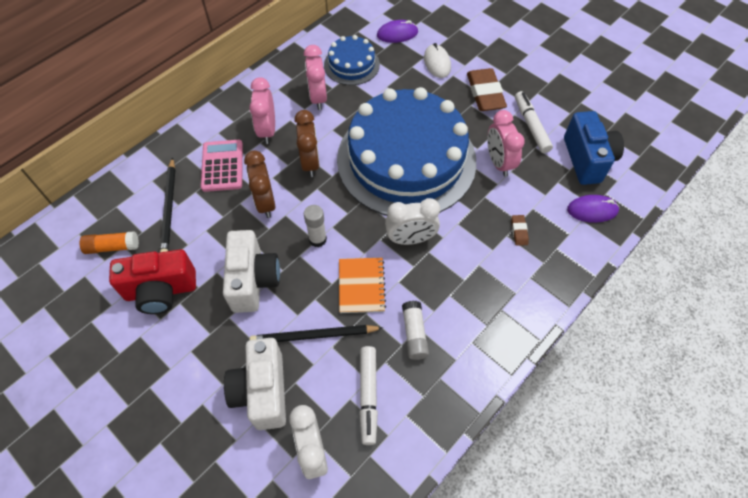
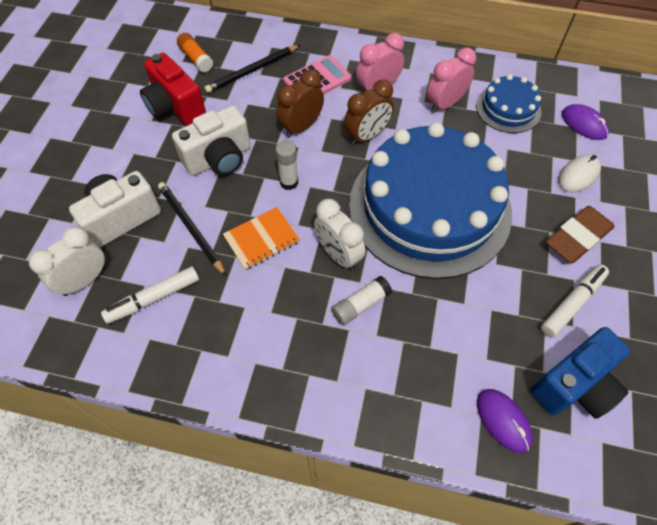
camera: 60 degrees right, 0 degrees up
white glue stick [402,301,429,360] -> white glue stick moved to [332,276,392,325]
pink clock [487,110,525,177] -> none
brown eraser [511,215,529,246] -> none

